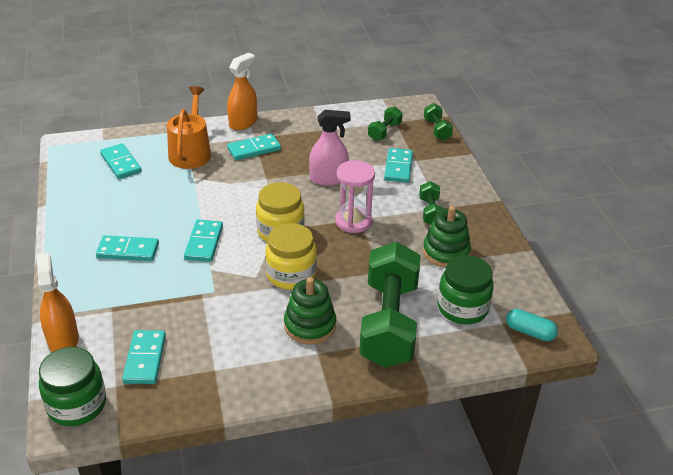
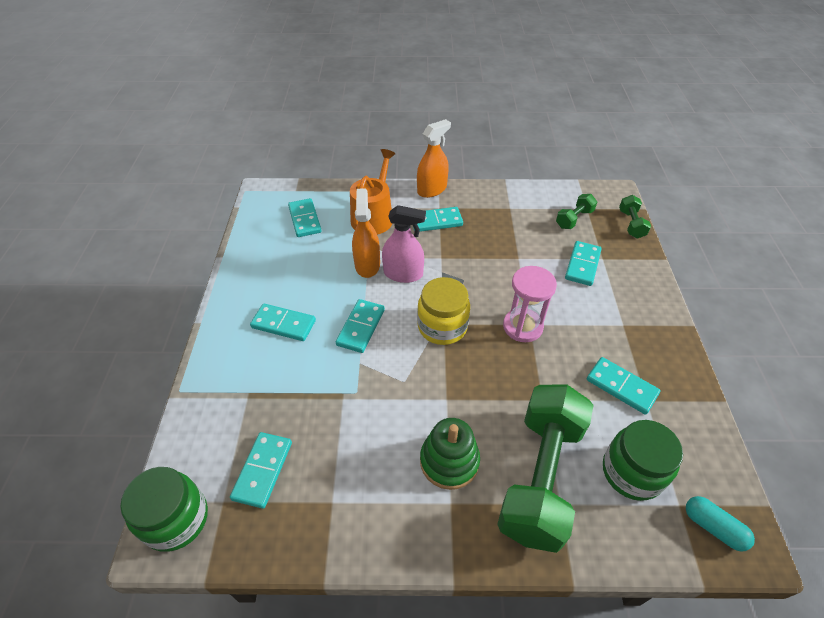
camera: 15 degrees right, 10 degrees up
orange spray bottle [37,253,79,352] -> orange spray bottle moved to [352,188,380,278]
yellow jar [265,223,317,290] -> none
pink spray bottle [309,110,351,186] -> pink spray bottle moved to [382,205,426,283]
green dumbbell [419,181,444,225] -> none
green stacking toy [423,206,471,268] -> turquoise domino [587,357,661,415]

